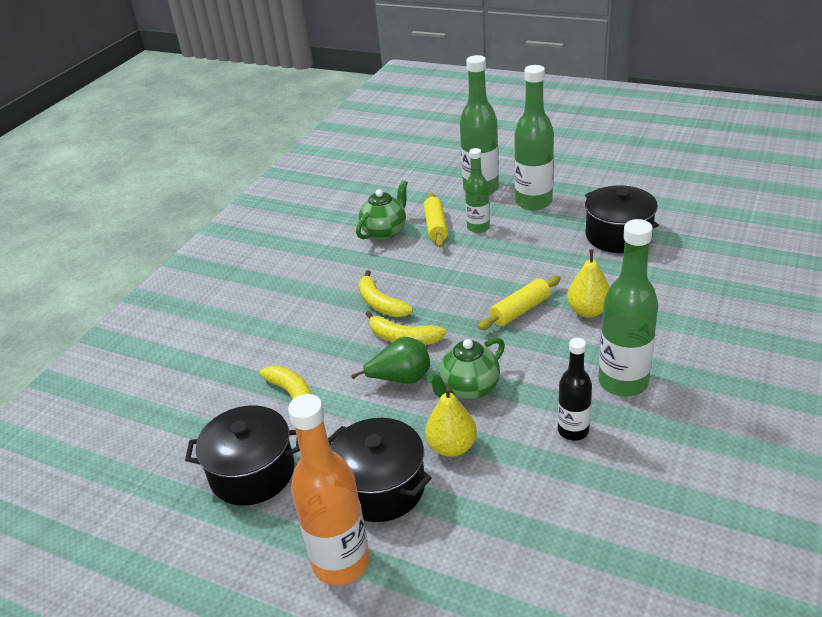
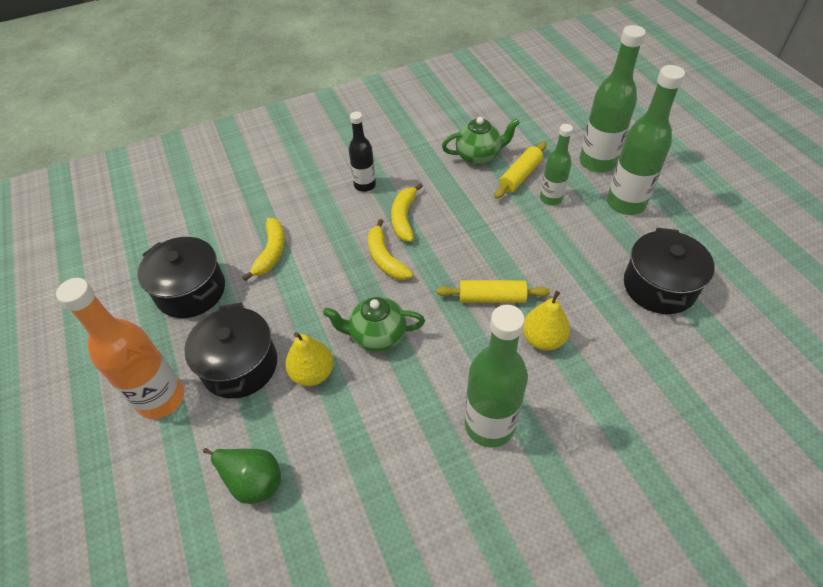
camera: 40 degrees right, 15 degrees up
green pear [351,337,430,383] -> green pear moved to [203,448,281,504]
black bottle [558,338,592,441] -> black bottle moved to [349,112,376,192]

